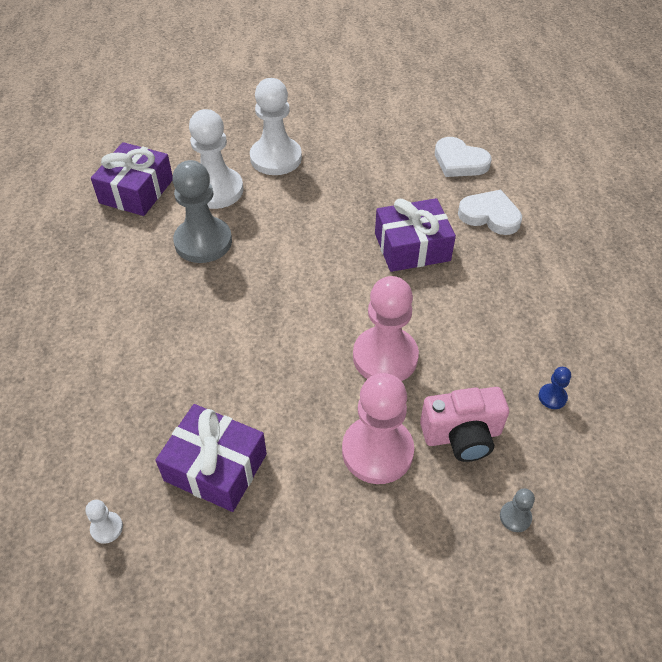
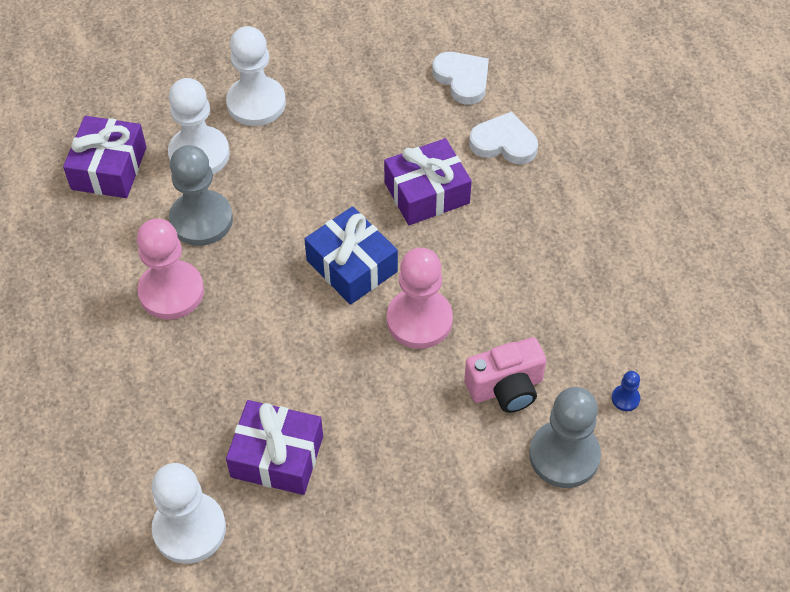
camera: 10 degrees left, 5 degrees up
white pawn [85,500,123,544] -> white pawn [151,463,226,564], size x2.43
pink pawn [342,373,414,484] -> pink pawn moved to [137,219,204,319]
white heart [435,137,492,177] -> white heart turned 150 degrees counterclockwise [432,52,489,105]
grey pawn [500,488,535,532] -> grey pawn [529,387,601,488], size x2.43
blue pawn [538,367,571,409] -> blue pawn moved to [612,371,640,411]
none -> blue gift [304,206,398,305]

